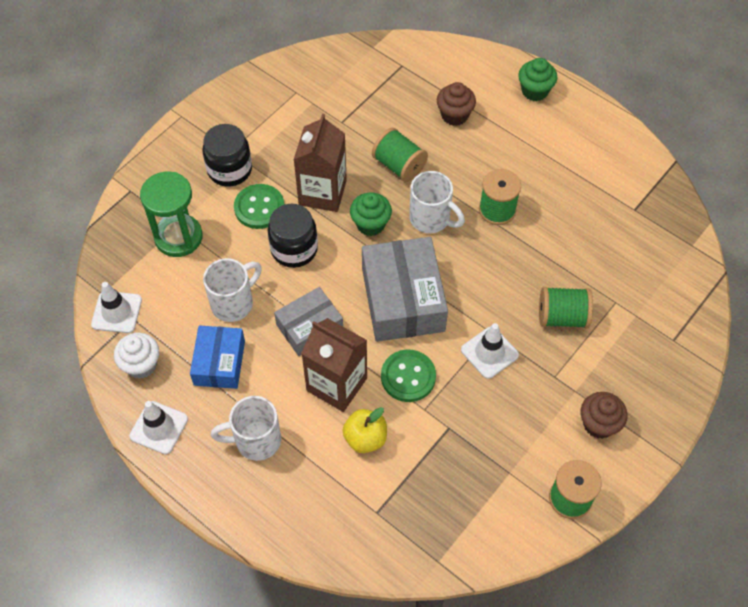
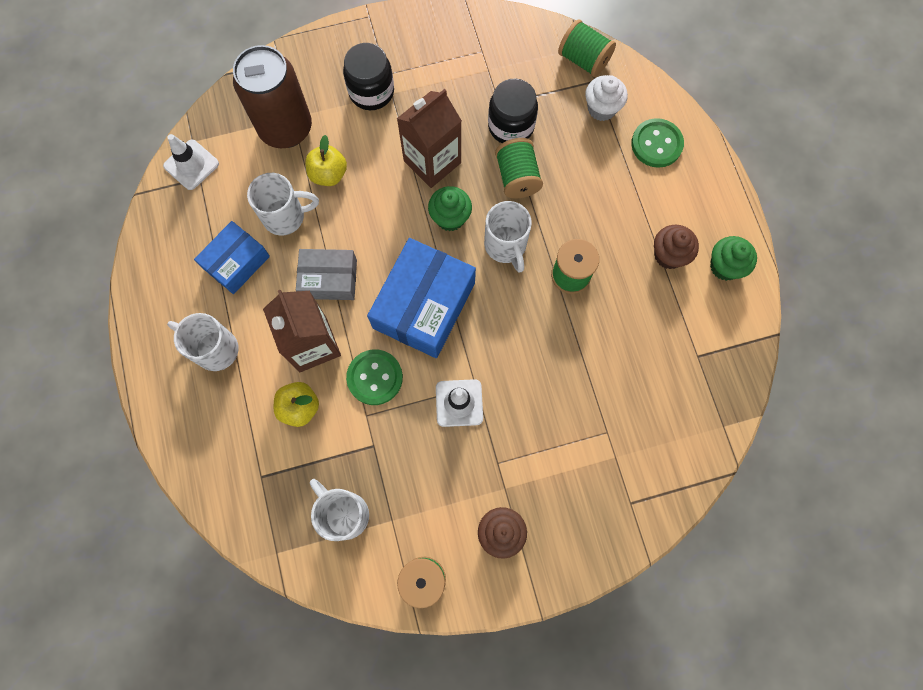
camera: 35 degrees right, 15 degrees up
white cupcake [114,333,159,379] -> white cupcake moved to [585,75,628,121]
white traffic cone [129,401,188,454] -> none
green hourglass [140,171,203,257] -> brown can [233,45,312,148]
green button [234,184,284,229] -> green button moved to [631,118,684,168]
black jar [268,204,318,268] -> black jar moved to [488,78,538,143]
grey box [362,237,448,342] -> blue box [367,238,476,358]
brown cupcake [437,82,476,126] -> brown cupcake moved to [654,225,699,269]
green cupcake [518,58,557,101] -> green cupcake moved to [710,236,757,281]
green spool [539,287,593,328] -> green spool moved to [558,19,616,77]
none -> yellow apple [305,135,347,186]
none -> white mug [310,479,369,541]

